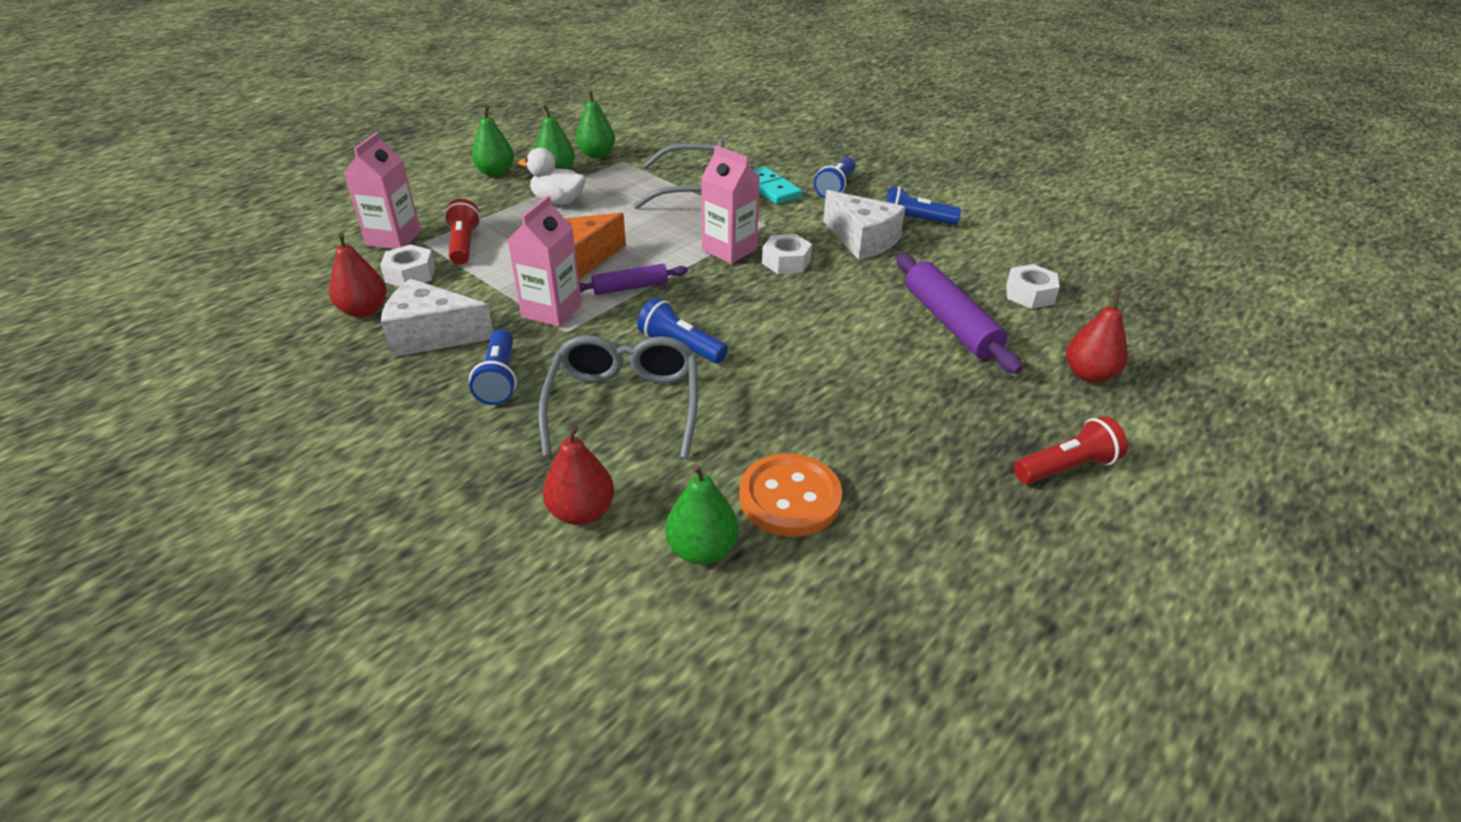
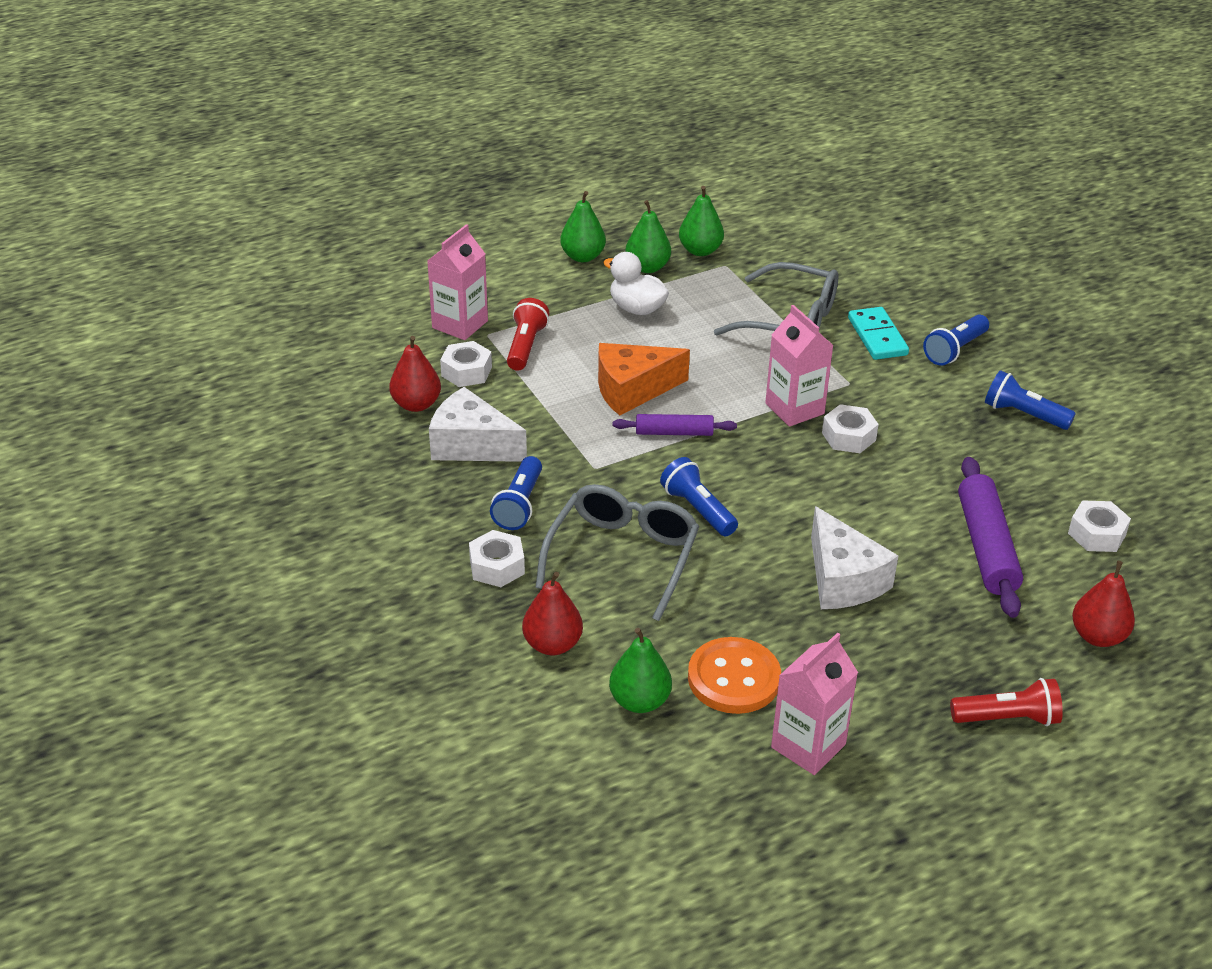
camera: 20 degrees right, 0 degrees up
pink carton [507,195,582,327] -> pink carton moved to [771,633,858,775]
white cheese [823,190,906,260] -> white cheese moved to [811,506,898,609]
none -> white nut [469,530,525,587]

